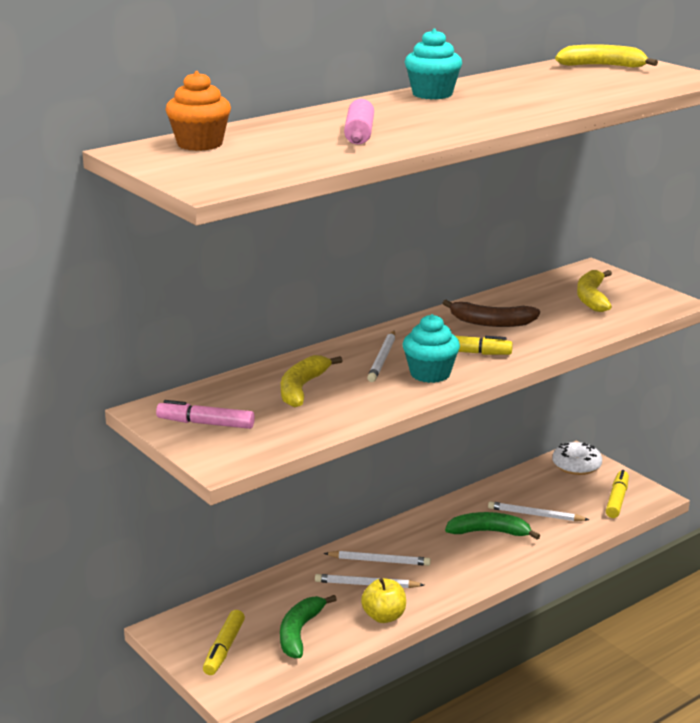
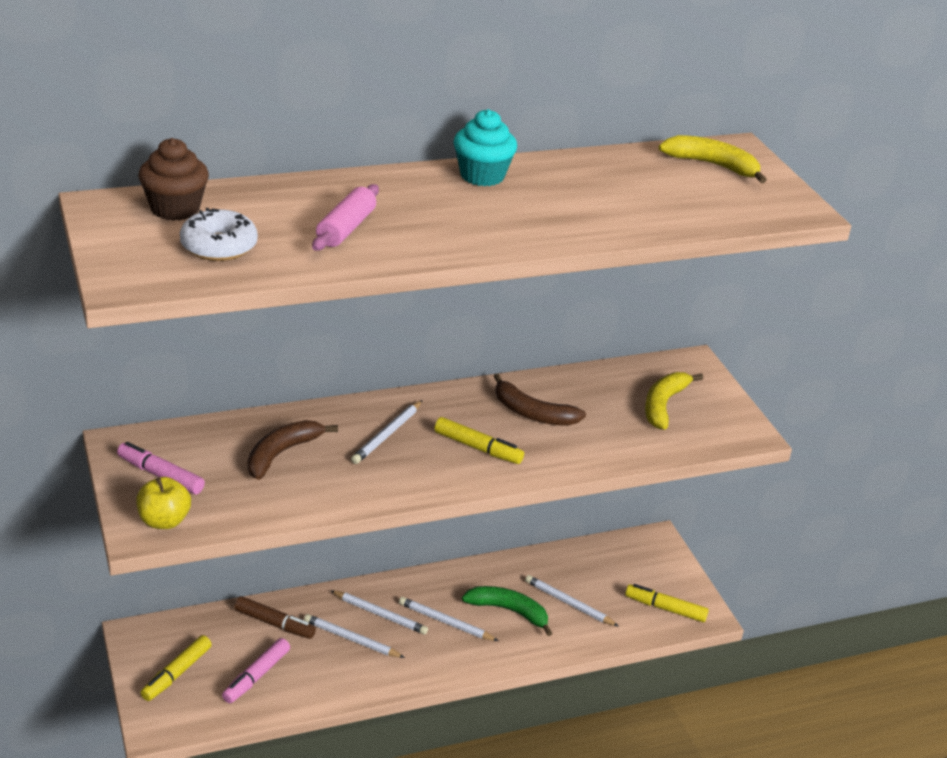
camera: 15 degrees right, 10 degrees up
orange cupcake [165,71,231,151] -> brown cupcake [138,138,209,221]
green banana [280,595,337,658] -> pink marker [222,638,290,703]
yellow banana [281,355,343,408] -> brown banana [248,420,338,480]
yellow apple [361,578,406,623] -> yellow apple moved to [136,477,191,529]
turquoise cupcake [403,314,460,383] -> none
white donut [552,442,602,475] -> white donut moved to [180,208,258,261]
yellow marker [606,470,629,518] -> yellow marker turned 105 degrees counterclockwise [625,584,709,622]
none -> brown marker [234,596,316,639]
none -> white pencil [399,597,498,641]

